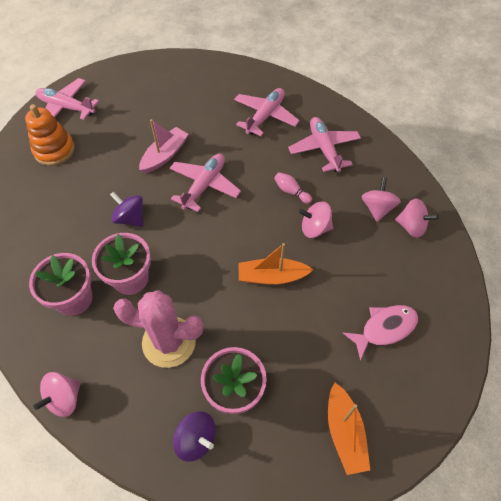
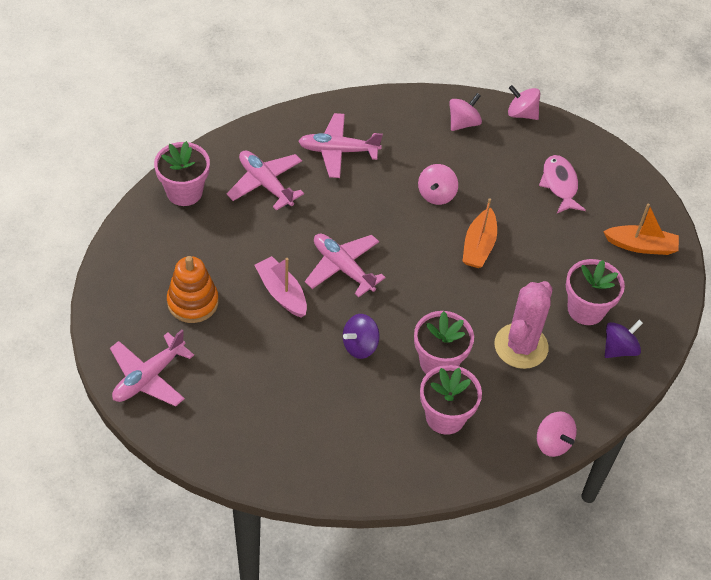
camera: 75 degrees left, 5 degrees down
orange stacking toy [25,104,75,166] -> orange stacking toy moved to [167,256,219,323]
pink bowling pin [274,172,312,204] -> none
pink spinning top [362,178,401,222] -> pink spinning top moved to [508,85,540,120]
none -> pink flower pot [154,141,210,206]

